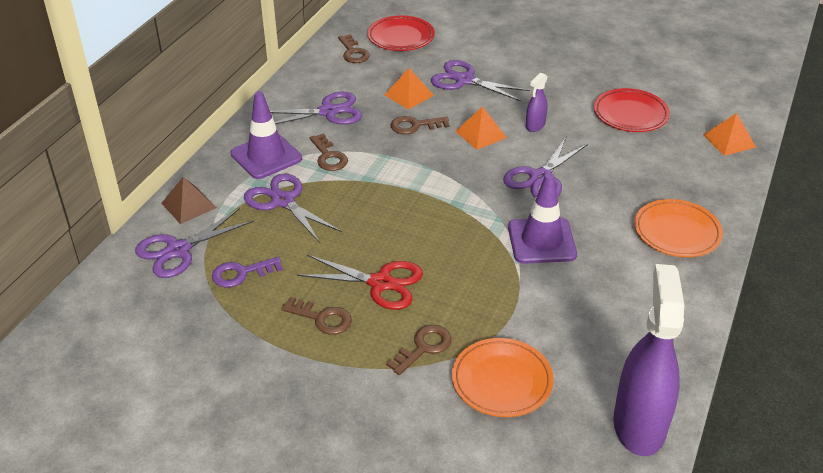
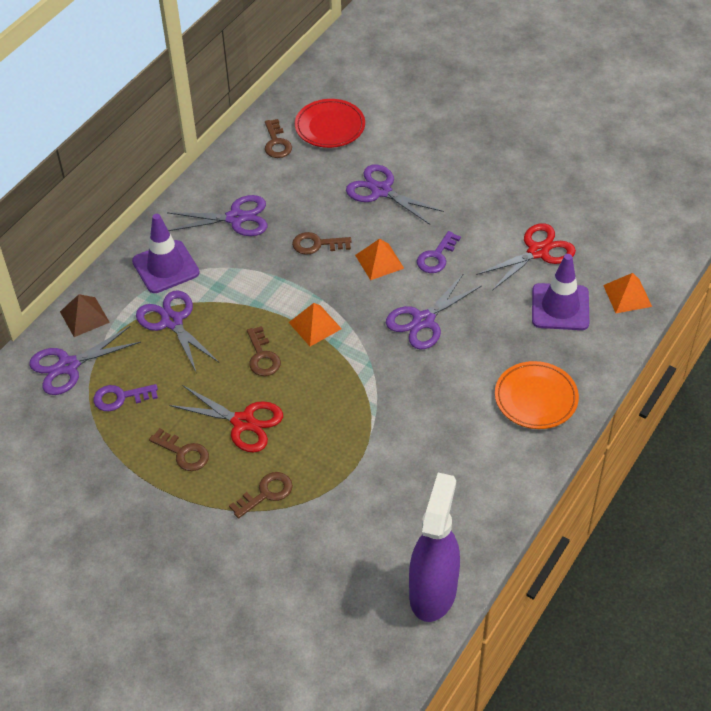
camera: 10 degrees right, 10 degrees up
brown key [310,133,348,171] -> brown key moved to [247,326,281,376]
orange pyramid [385,68,434,109] -> orange pyramid moved to [288,303,342,346]
orange plate [452,338,554,417] -> none
purple traffic cone [508,173,577,264] -> purple traffic cone moved to [532,254,590,330]
purple spray bottle [526,72,548,132] -> purple key [417,231,461,273]
red plate [594,88,670,132] -> red scissors [476,223,576,291]

